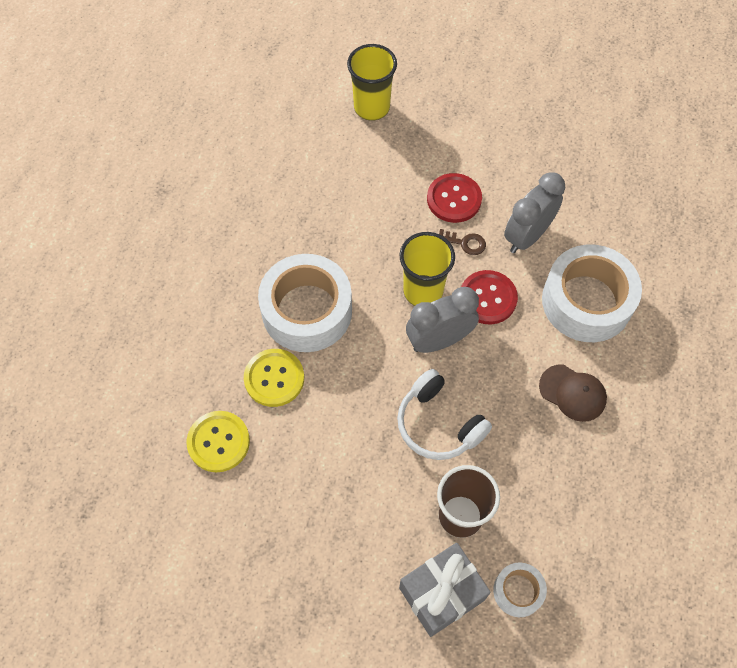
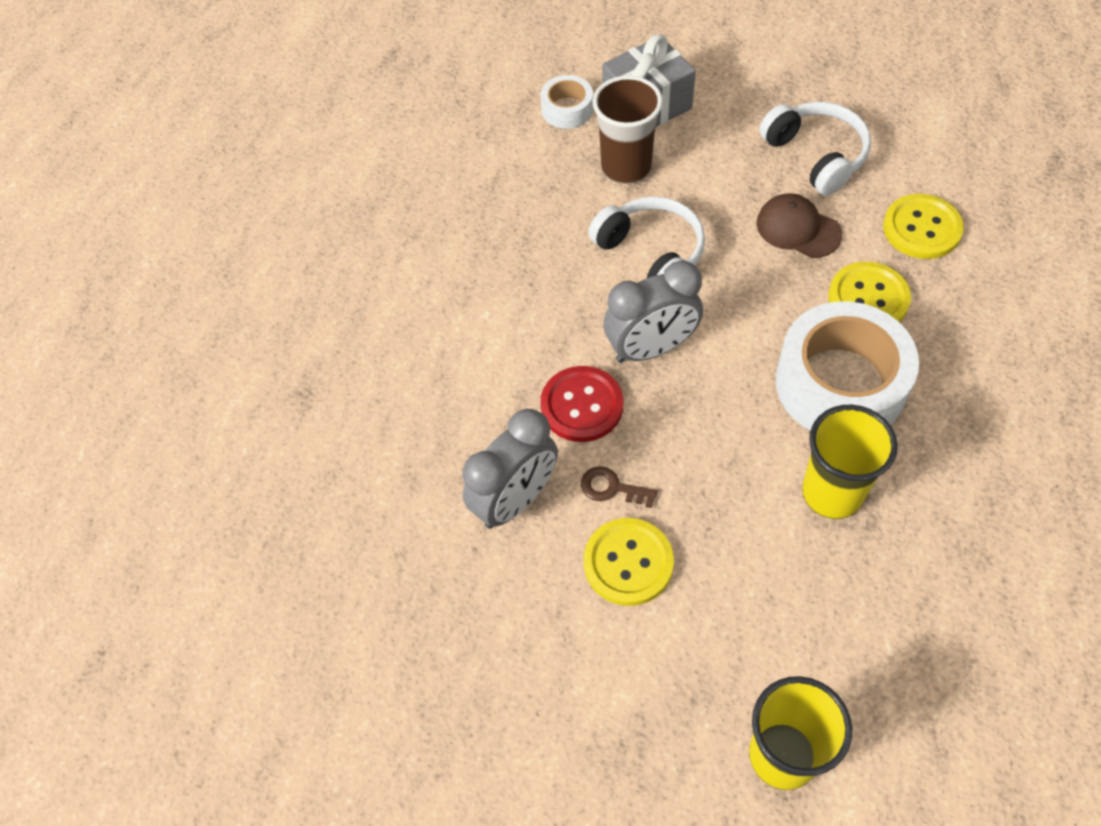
camera: 175 degrees left, 5 degrees down
yellow cup [400,232,455,306] -> yellow cup moved to [802,405,897,519]
red button [427,173,482,223] -> yellow button [584,518,674,606]
brown cap [539,364,607,422] -> brown cap moved to [756,193,842,258]
white tape [542,244,642,342] -> none
none -> white headphones [759,102,871,196]

